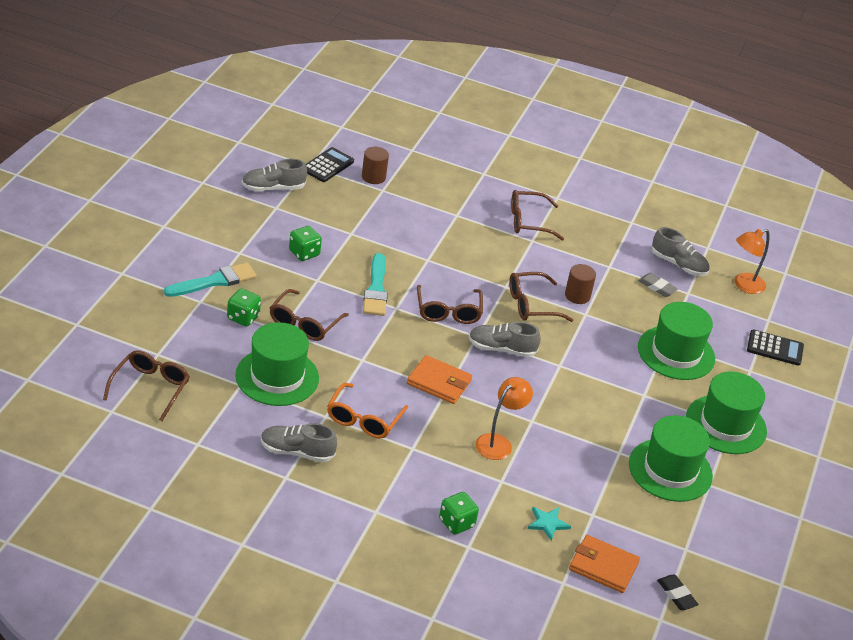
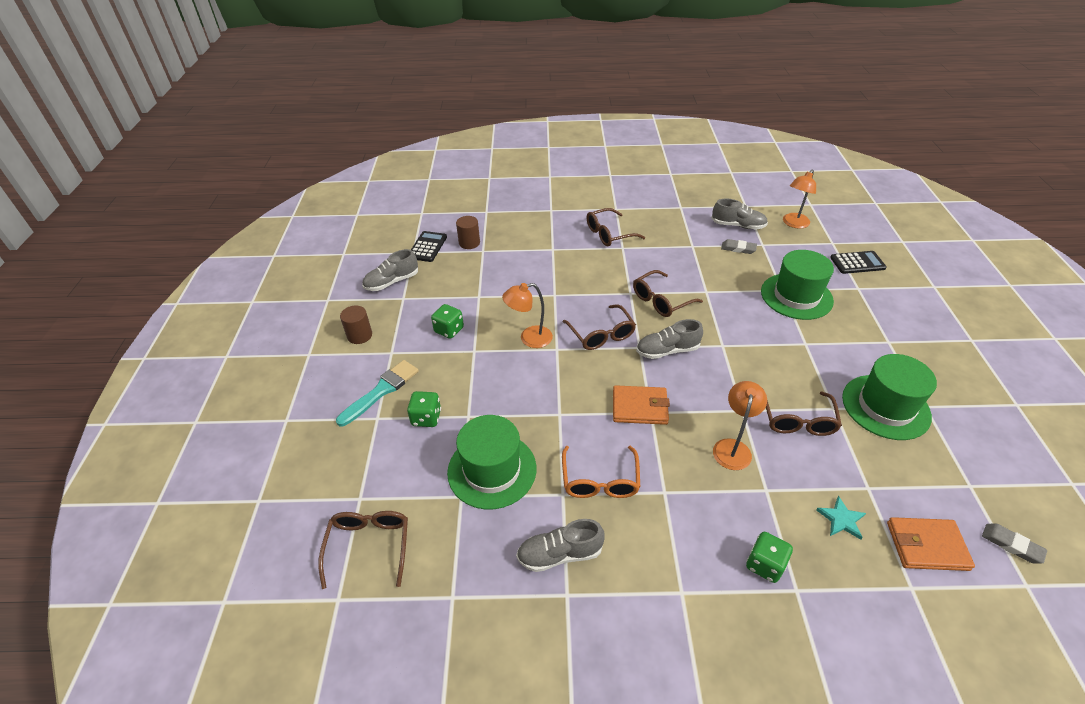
camera: 15 degrees left, 5 degrees up
brown glasses [270,289,349,341] -> brown glasses moved to [766,392,842,436]
turquoise brush [363,253,388,316] -> orange lamp [502,283,553,348]
brown cylinder [565,264,596,304] -> brown cylinder moved to [340,306,372,344]
black eraser [657,575,699,610] -> grey eraser [982,524,1047,564]
green hat [686,372,767,454] -> none

